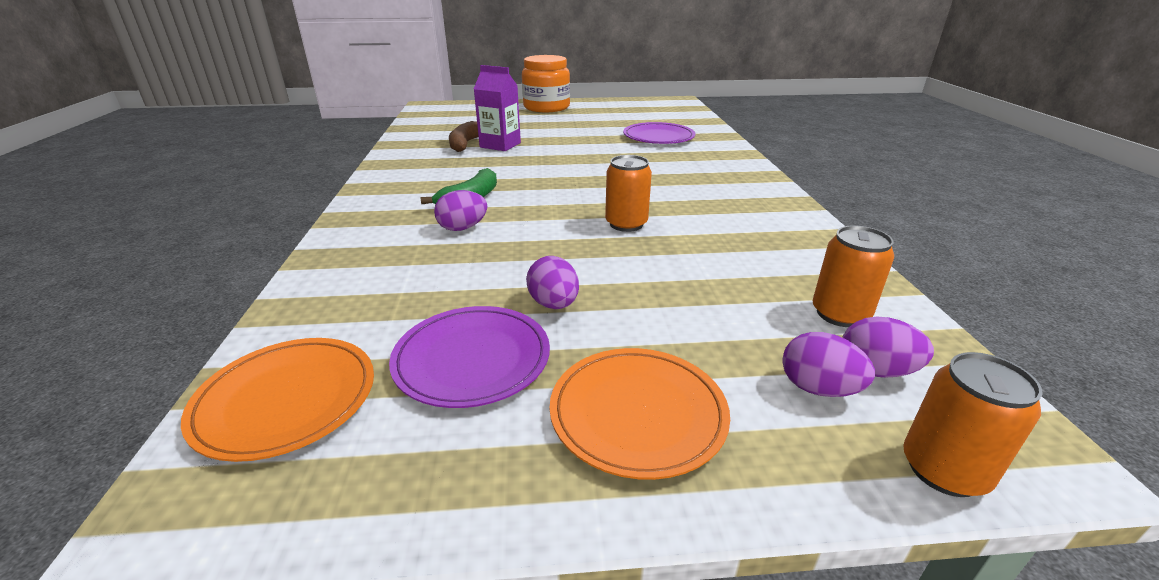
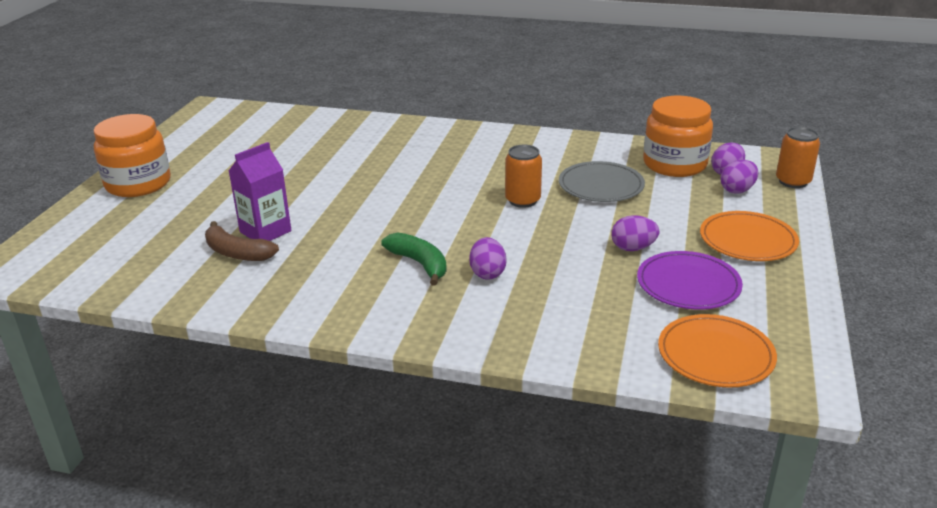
camera: 70 degrees left, 0 degrees up
purple plate [623,122,695,144] -> none
orange can [813,226,894,327] -> orange jar [643,96,713,177]
none -> grey plate [559,161,645,202]

